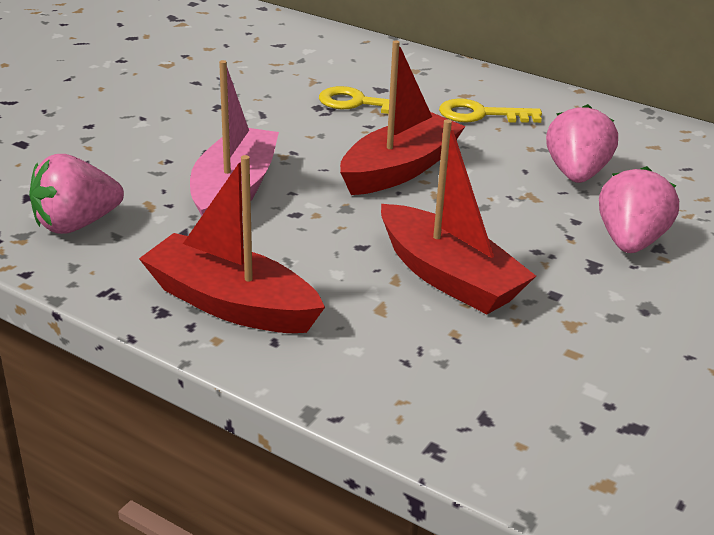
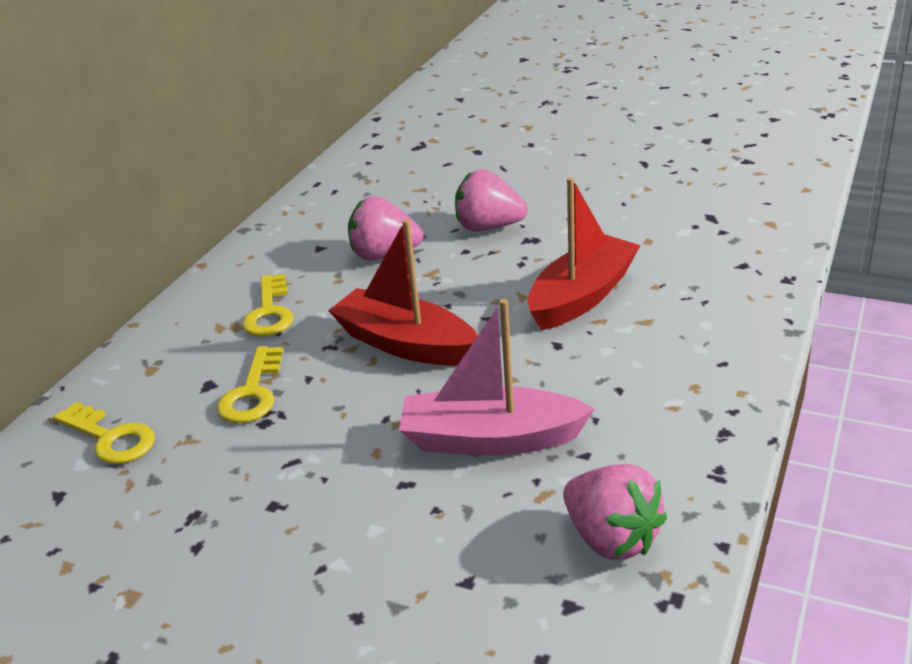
camera: 95 degrees left, 0 degrees up
red boat [139,155,325,333] -> none
none -> yellow key [54,402,155,464]

